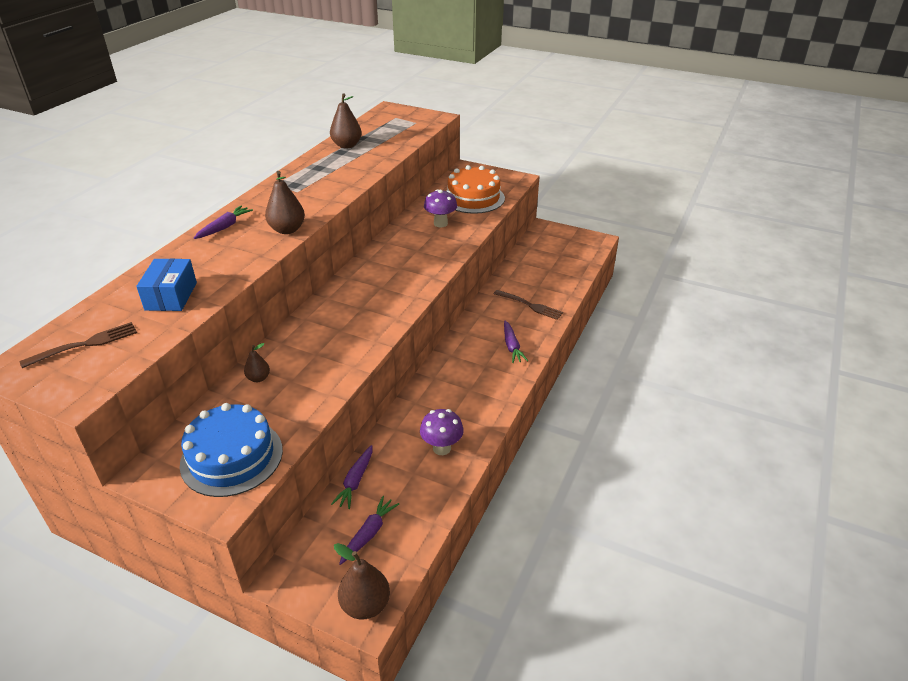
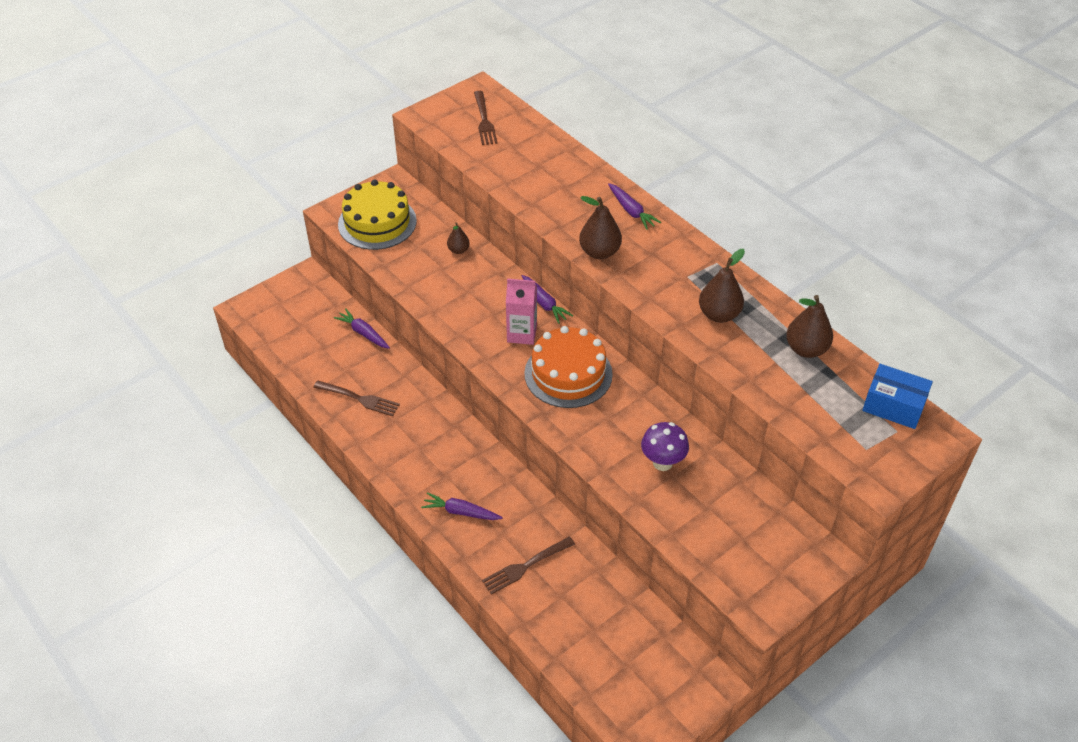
camera: 115 degrees right, 10 degrees up
blue box [136,258,197,311] -> blue box moved to [862,364,933,429]
blue cake [180,403,283,497] -> yellow cake [338,180,417,250]
brown pear [334,543,390,619] -> brown pear moved to [699,249,745,323]
purple carrot [339,496,399,565] -> purple carrot moved to [521,275,573,324]
purple mushroom [420,409,464,455] -> brown fork [313,380,400,416]
orange cake [447,165,505,214] -> orange cake moved to [524,326,613,408]
none -> pink carton [506,278,537,345]

